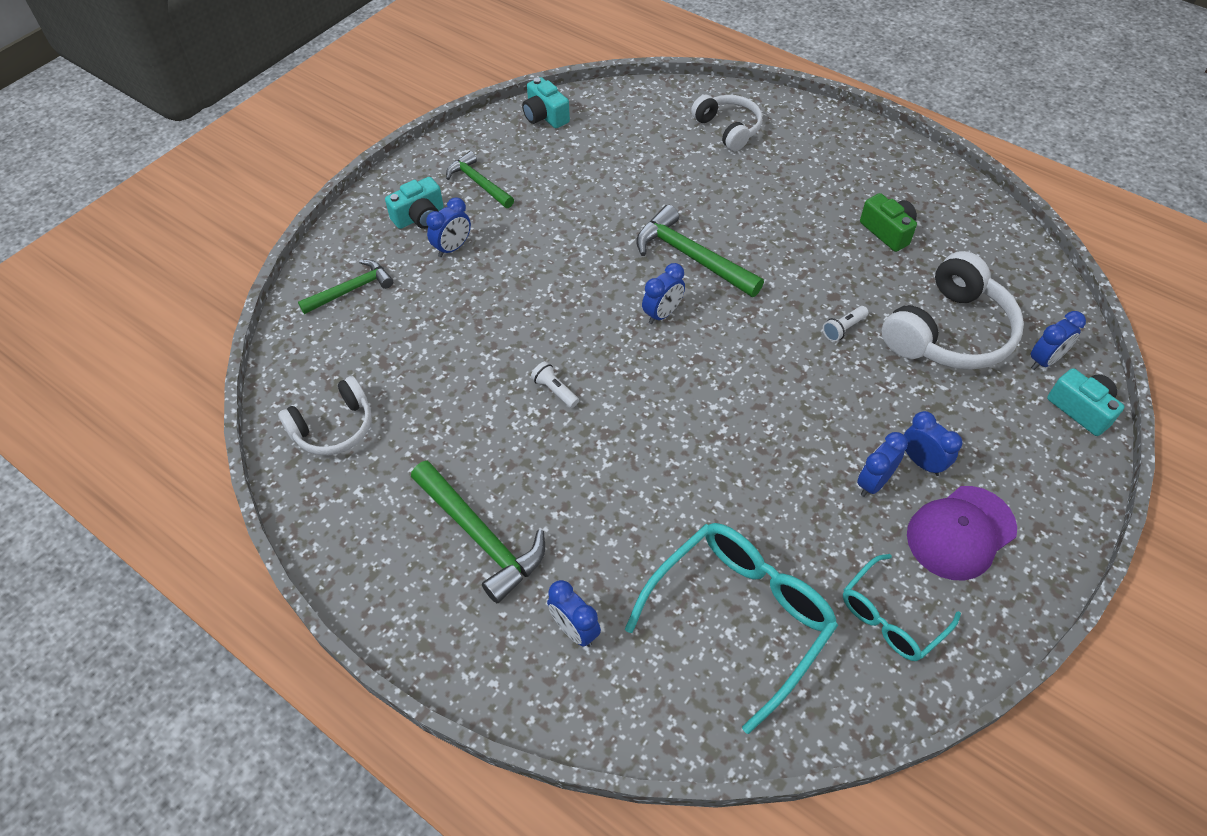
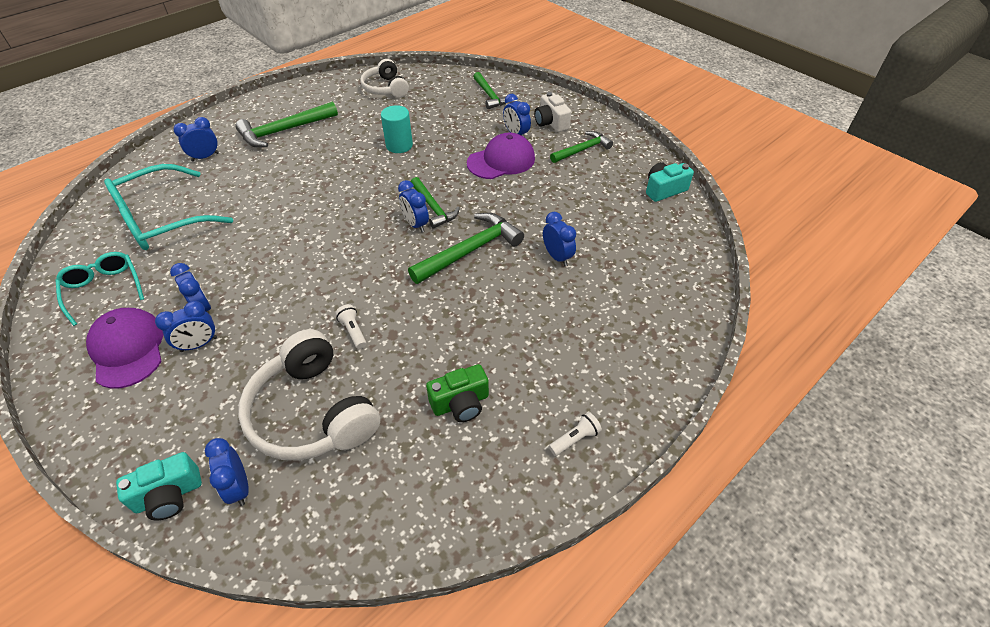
camera: 100 degrees right, 5 degrees down
turquoise camera [385,177,444,229] -> white camera [534,92,571,132]
white flashlight [531,361,579,408] -> white flashlight moved to [549,412,602,456]
turquoise glasses [625,523,838,734] -> turquoise glasses turned 90 degrees clockwise [104,164,233,250]
white headphones [691,95,762,151] -> none
none -> turquoise cylinder [381,105,413,153]
none -> green hammer [411,177,460,229]
none -> purple cap [467,132,535,179]
none -> blue clock [543,212,576,266]

